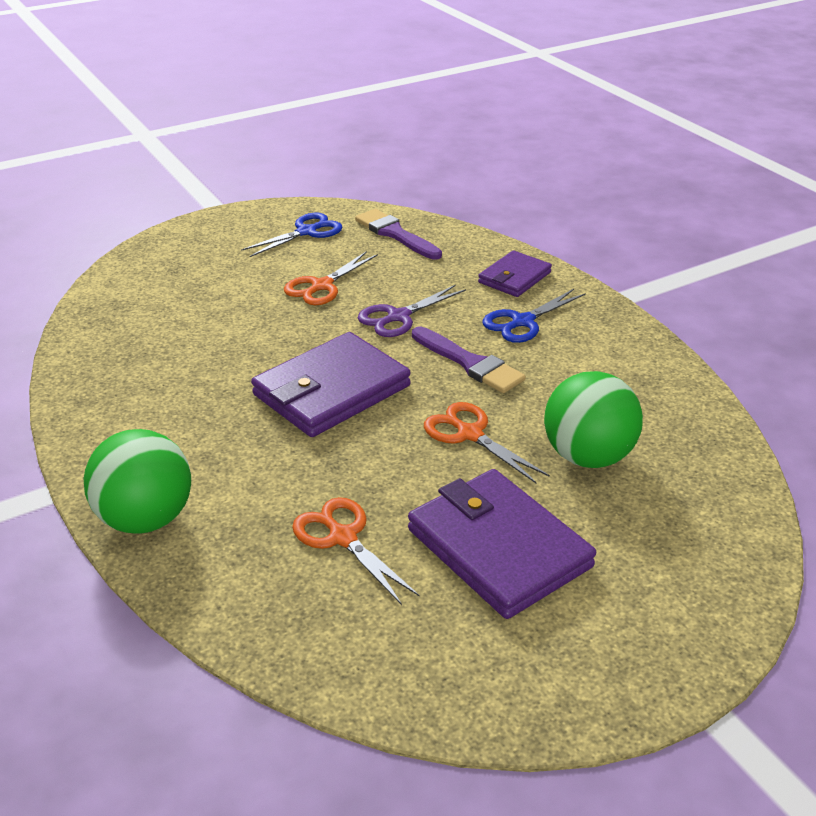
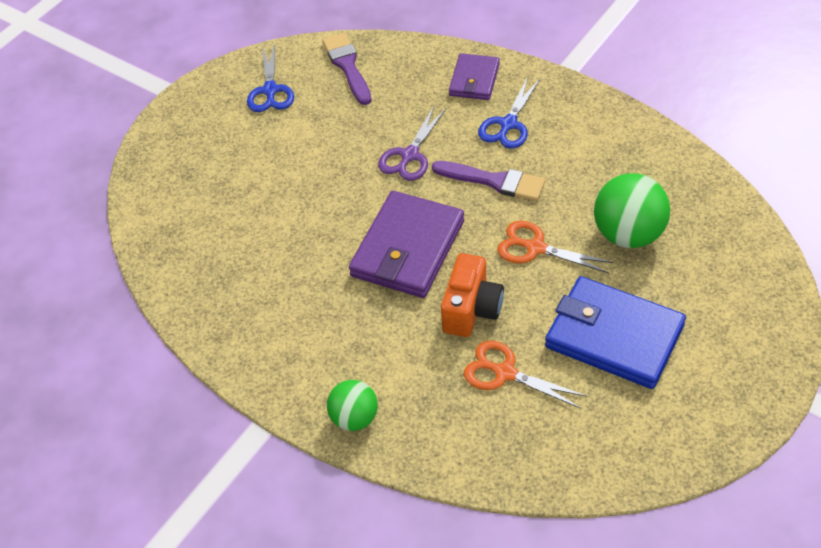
camera: 20 degrees left, 15 degrees up
green ball [84,429,191,534] -> green ball [327,380,378,431], size x0.62
blue scissors [241,213,343,257] -> blue scissors turned 150 degrees clockwise [247,43,294,112]
orange scissors [284,251,378,305] -> none
purple brush [355,209,442,260] -> purple brush turned 45 degrees clockwise [322,33,372,105]
purple wallet [408,469,596,619] -> blue wallet [545,276,686,389]
none -> orange camera [441,253,504,337]

